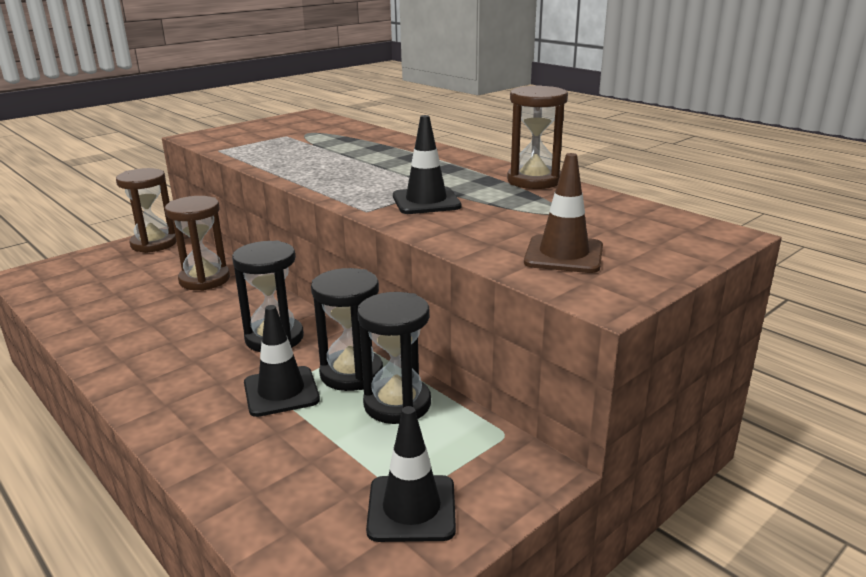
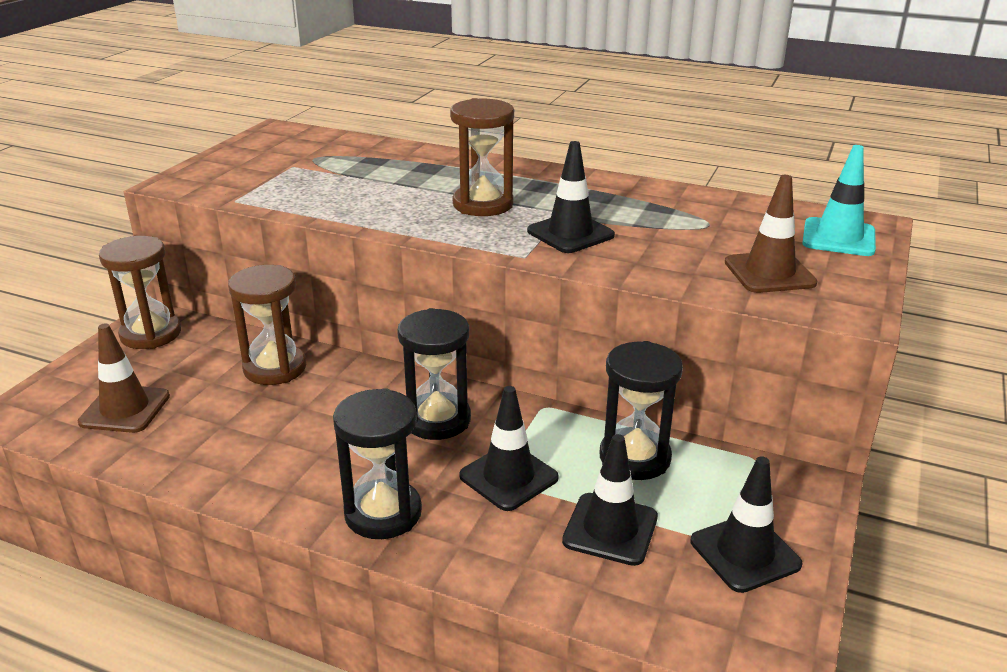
camera: 25 degrees left, 5 degrees up
black hourglass [311,268,383,391] -> black hourglass moved to [333,388,422,539]
brown hourglass [507,85,568,189] -> brown hourglass moved to [450,98,514,216]
none -> brown traffic cone [78,323,170,433]
none -> black traffic cone [562,434,658,566]
none -> turquoise traffic cone [802,145,876,256]

